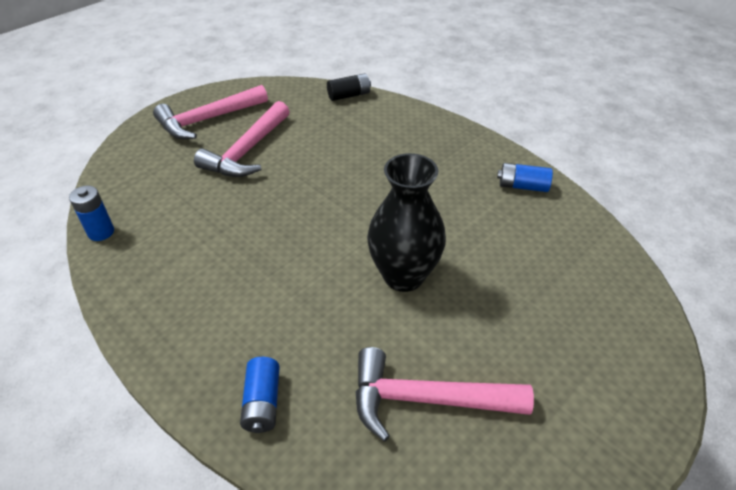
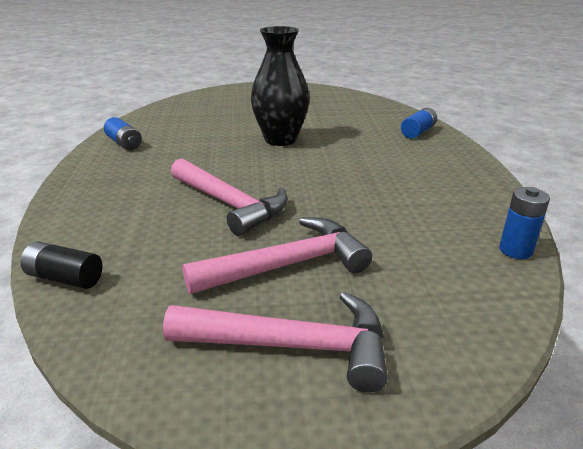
camera: 140 degrees left, 15 degrees down
pink hammer [355,347,534,441] -> pink hammer moved to [171,158,288,236]

